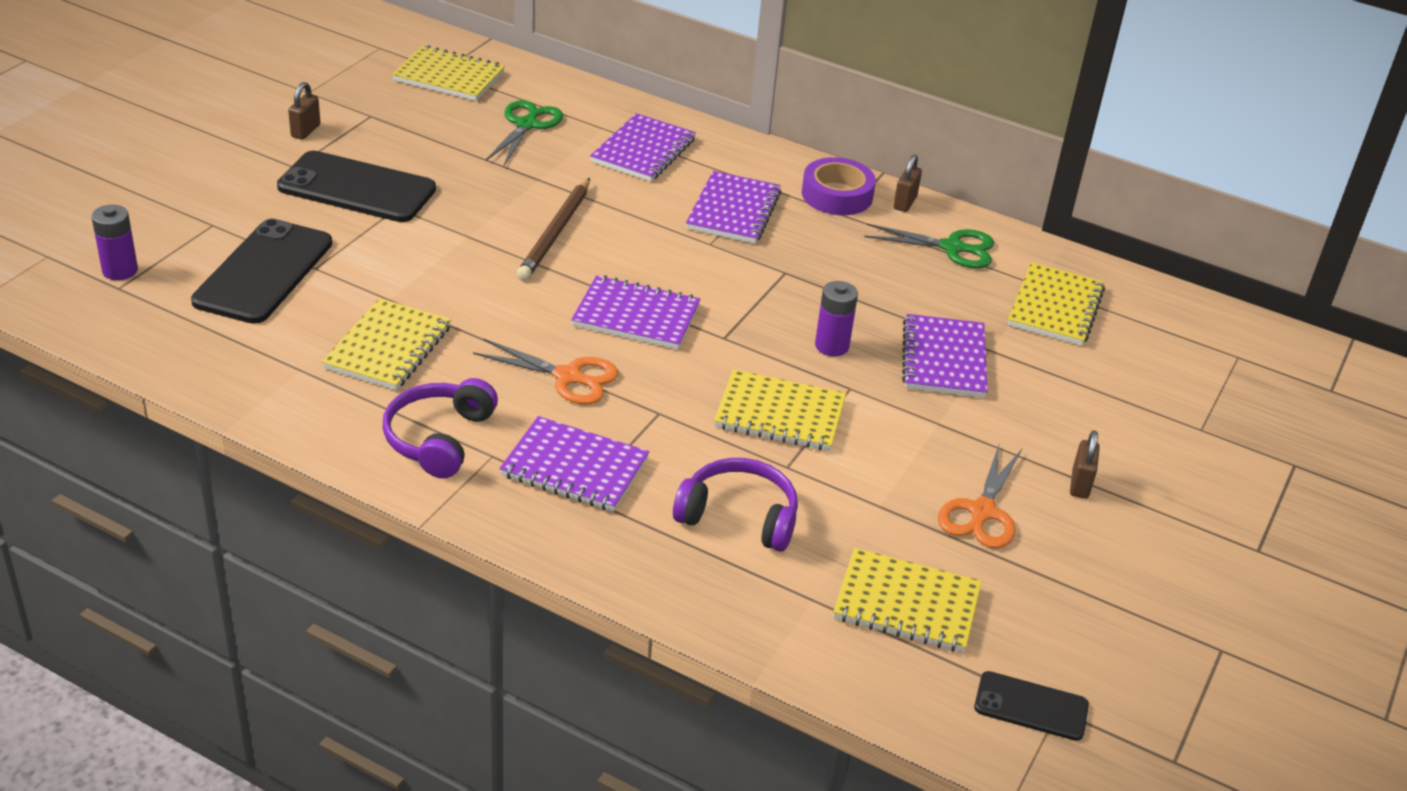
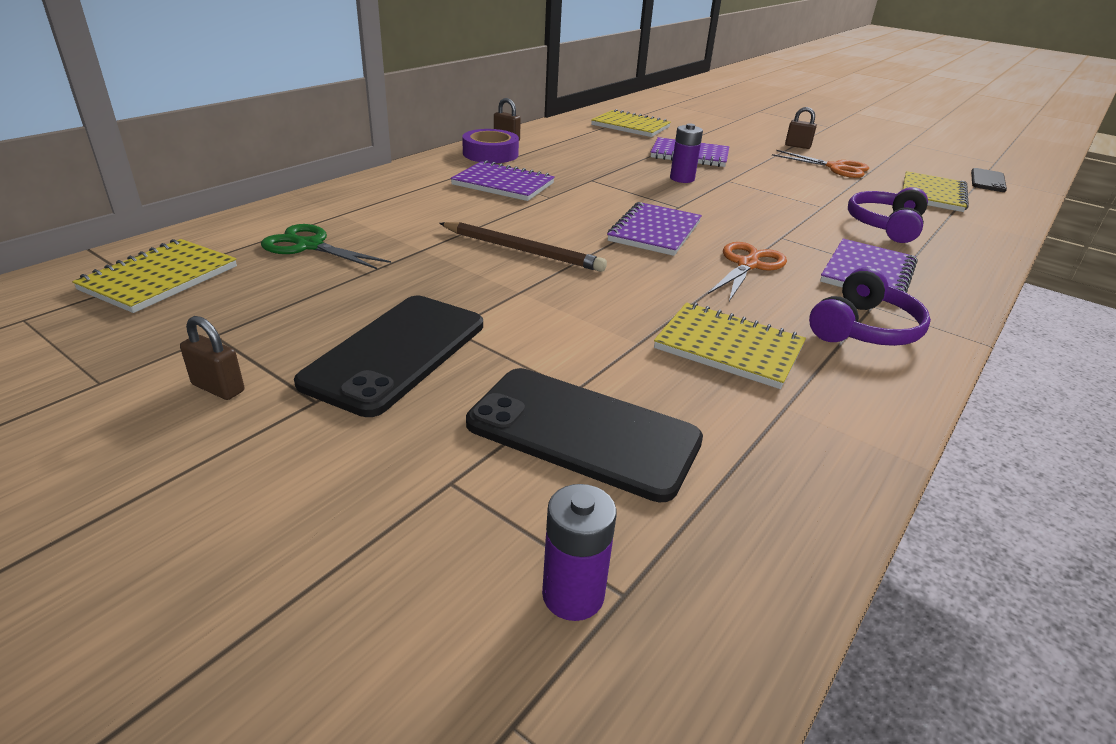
camera: 80 degrees left, 5 degrees down
purple headphones [383,378,498,478] -> purple headphones turned 75 degrees counterclockwise [809,267,931,346]
purple notebook [590,113,696,182] -> none
yellow notebook [714,369,846,451] -> none
green scissors [864,224,994,268] -> none

